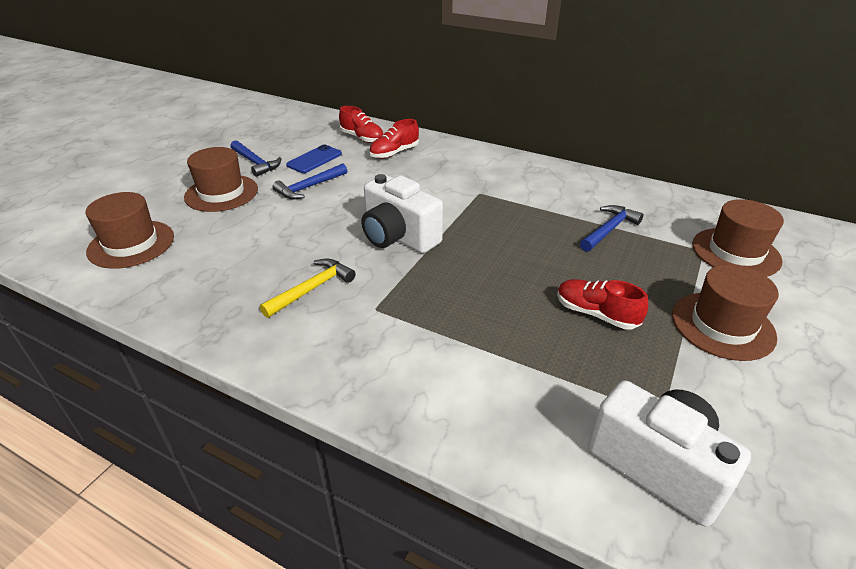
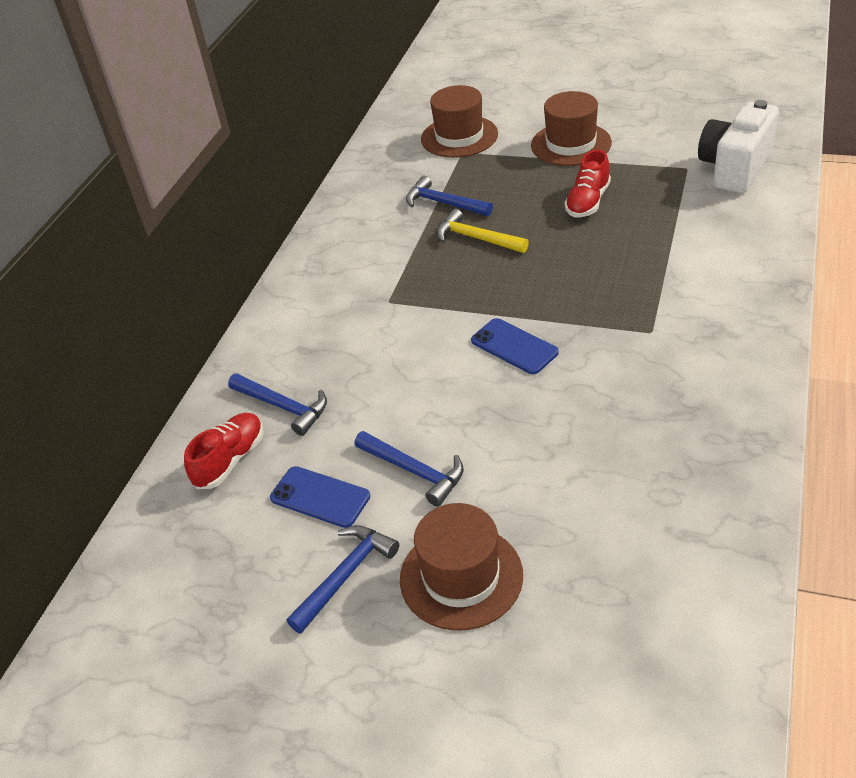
camera: 95 degrees left, 5 degrees up
brown hat [86,192,174,269] -> none
yellow hammer [260,259,356,318] -> yellow hammer moved to [436,209,529,253]
white camera [362,174,443,253] -> blue phone [471,318,559,374]
red shoe [369,119,419,159] -> blue hammer [228,373,327,436]

